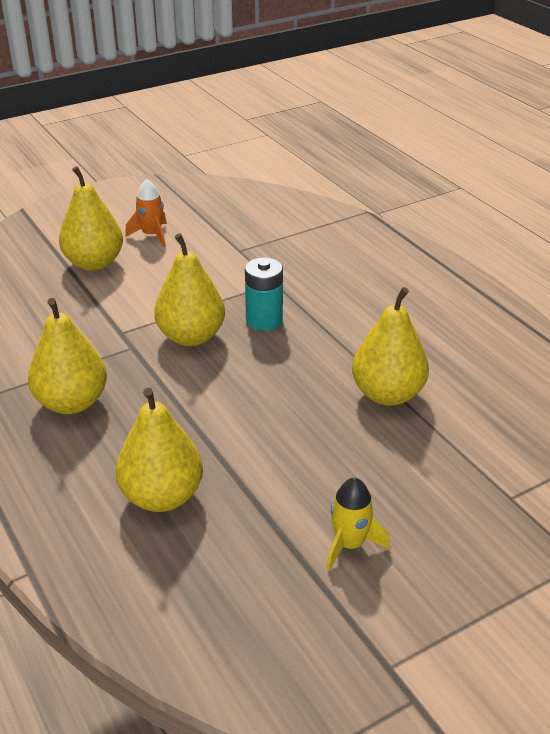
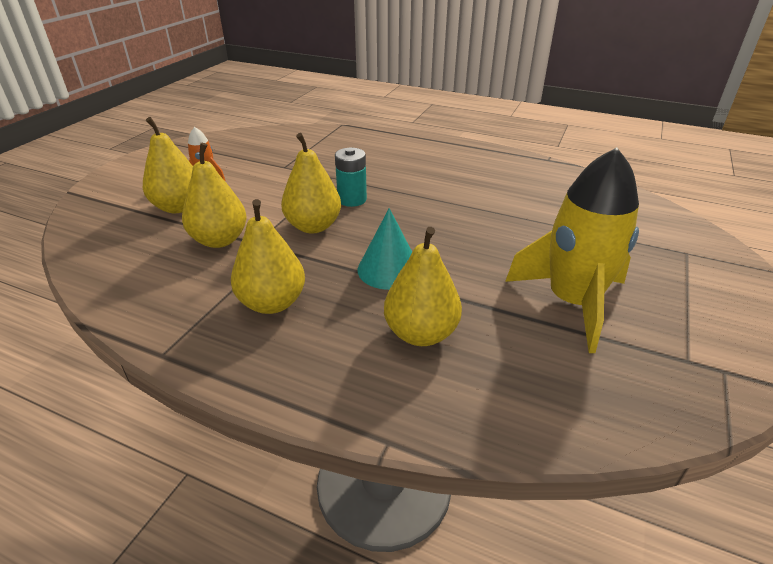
camera: 35 degrees left, 0 degrees up
yellow rocket [326,478,390,571] -> yellow rocket [505,147,639,353], size x2.24
yellow pear [352,287,429,406] -> yellow pear moved to [182,143,247,248]
none -> turquoise cone [357,208,412,290]

